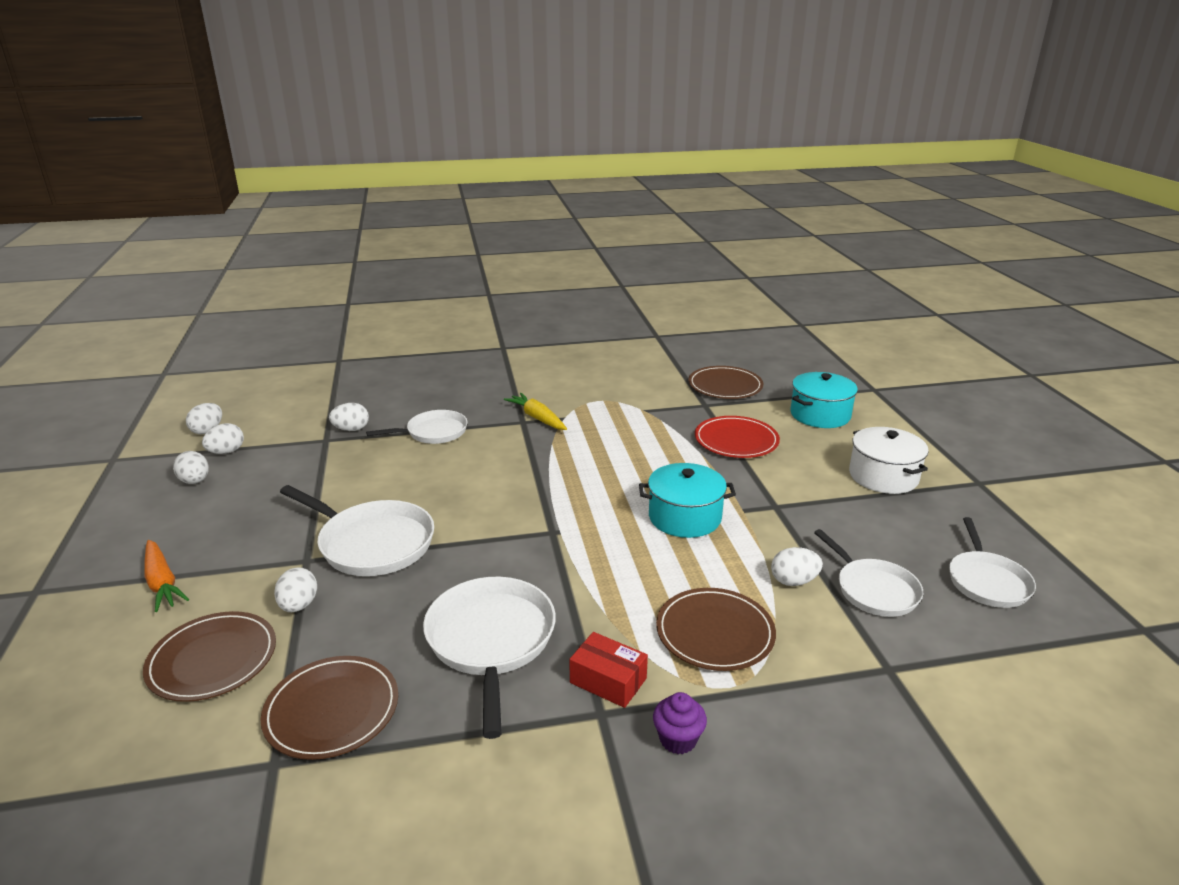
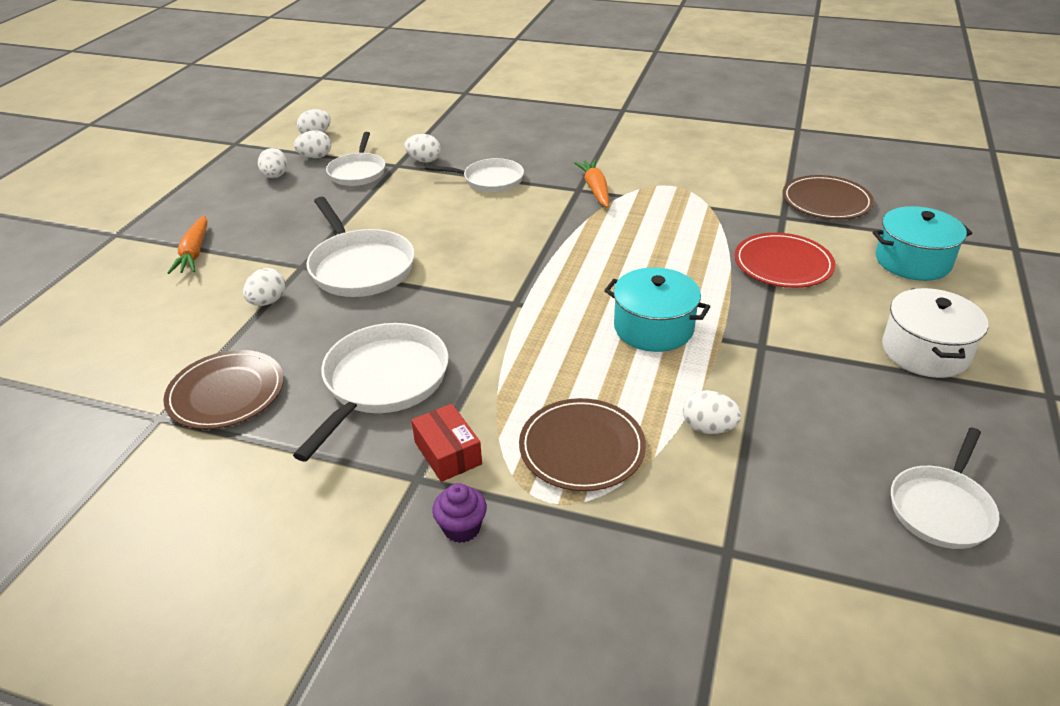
camera: 30 degrees right, 10 degrees up
brown plate [143,611,276,702] -> none
yellow carrot [504,393,567,430] -> orange carrot [574,159,609,208]
white pan [814,529,923,617] -> white pan moved to [326,132,385,186]

